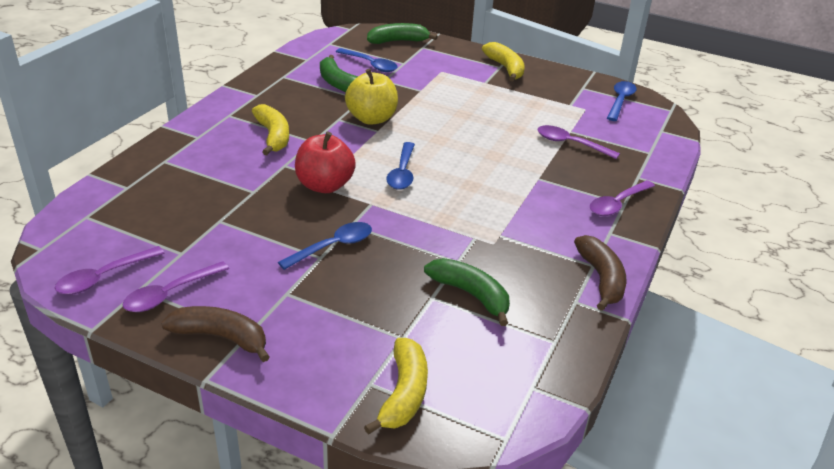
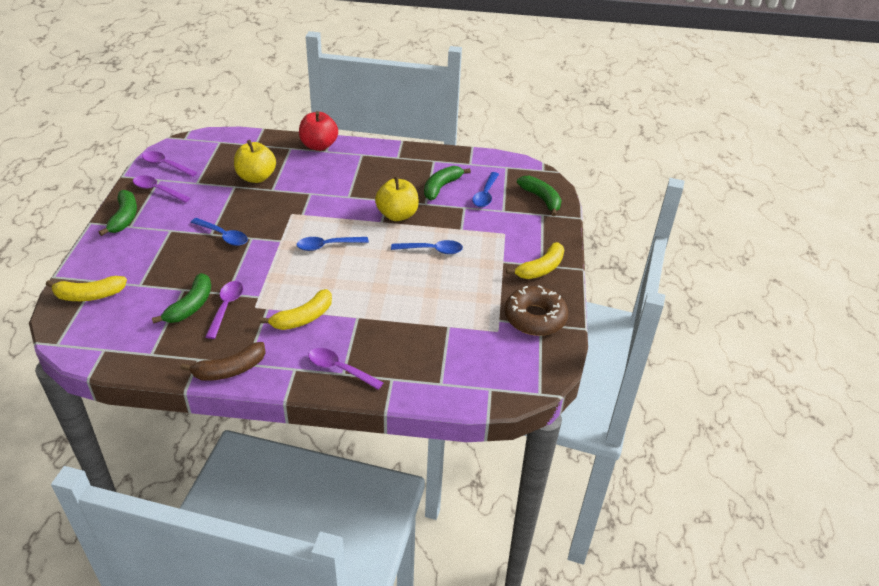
camera: 70 degrees right, 5 degrees up
brown banana [161,306,270,362] -> green banana [98,190,137,236]
yellow banana [252,104,289,155] -> yellow banana moved to [259,289,332,330]
red apple [295,132,356,193] -> red apple moved to [299,111,338,151]
purple spoon [537,125,620,159] -> purple spoon moved to [205,281,243,339]
blue spoon [607,81,637,121] -> blue spoon moved to [391,240,463,254]
none -> yellow apple [234,140,276,183]
none -> brown donut [504,285,568,336]

